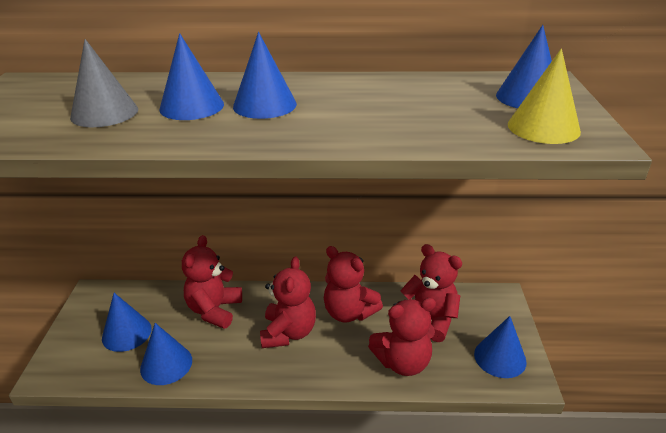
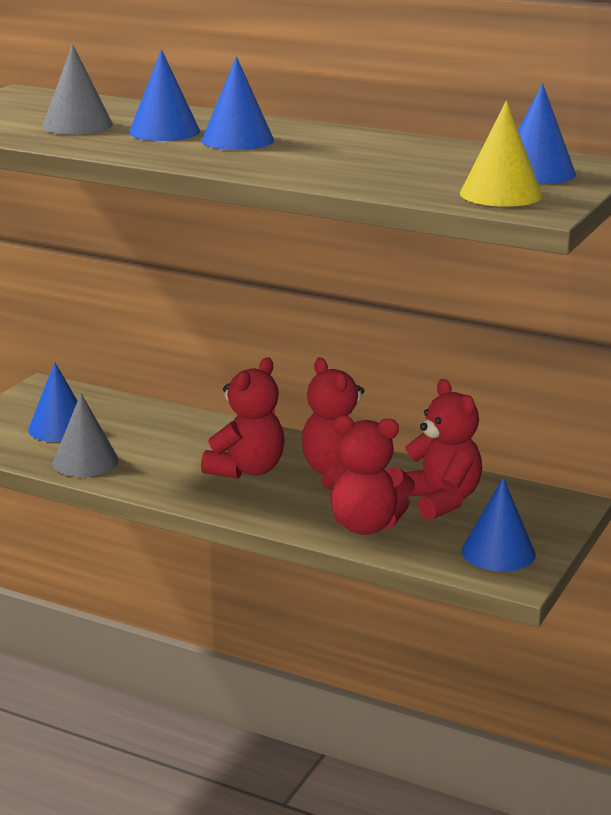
camera: 25 degrees right, 10 degrees down
blue cone [140,323,192,385] -> grey cone [53,394,119,477]
red teddy bear [182,235,242,329] -> none

